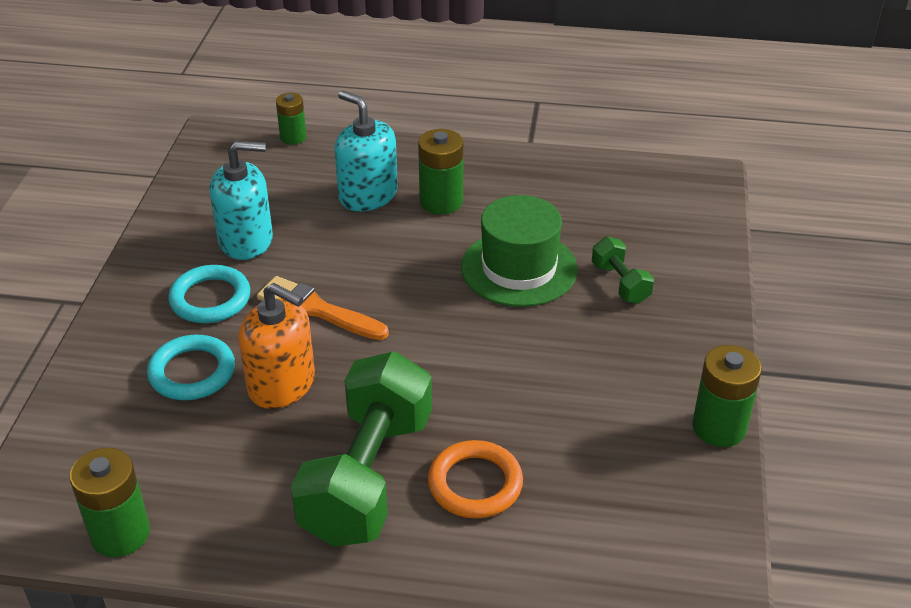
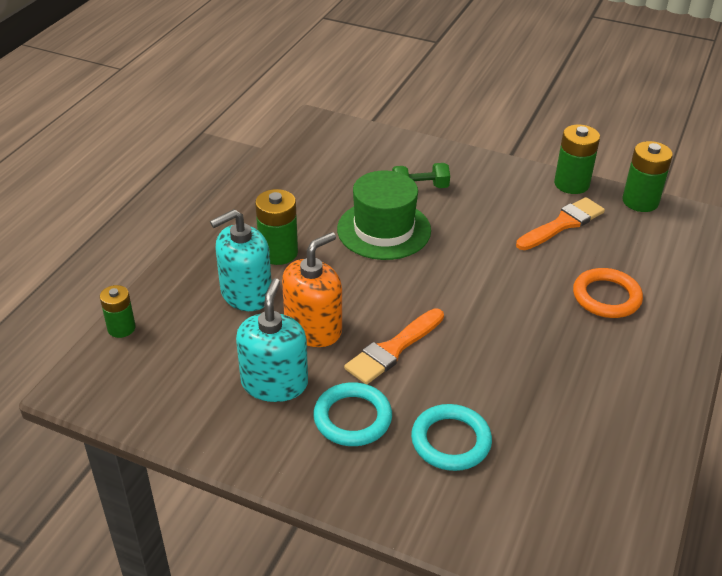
camera: 75 degrees left, 0 degrees up
green battery [70,448,150,557] -> green battery moved to [622,141,673,212]
orange soap dispenser [238,283,315,409] -> orange soap dispenser moved to [282,232,342,347]
green dumbbell [290,351,432,547] -> none
none -> orange brush [516,197,605,250]

